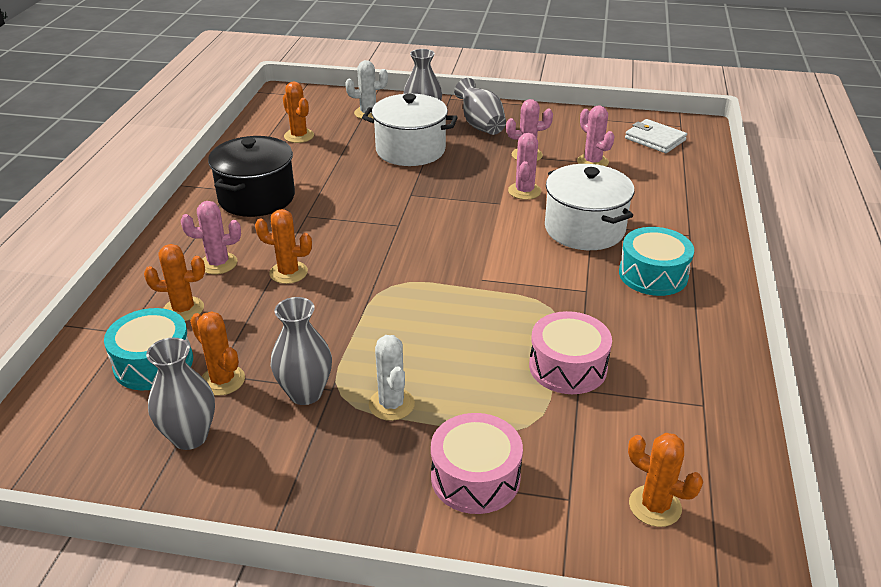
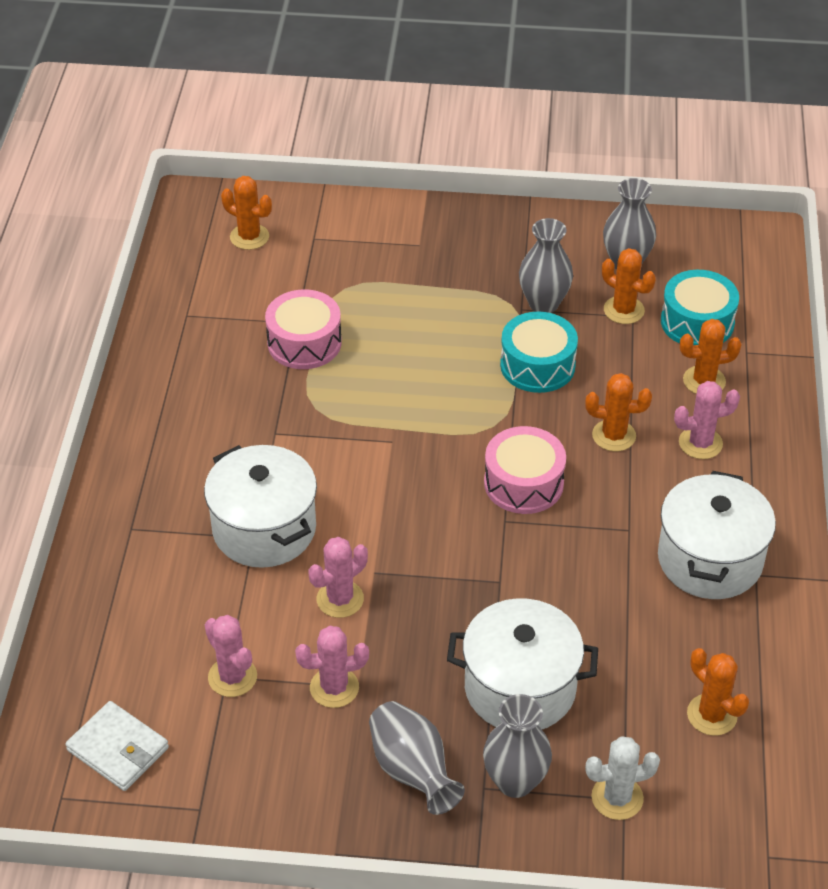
camera: 175 degrees right, 10 degrees up
black pot [208,136,295,217] -> white pot [658,471,776,599]
white cactus [369,335,415,421] -> none
pink drum [431,413,523,514] -> pink drum moved to [484,426,566,514]
pink cactus [508,133,541,200] -> pink cactus turned 45 degrees clockwise [308,537,368,618]
turquoise drum [619,227,694,296] -> turquoise drum moved to [500,311,578,393]

